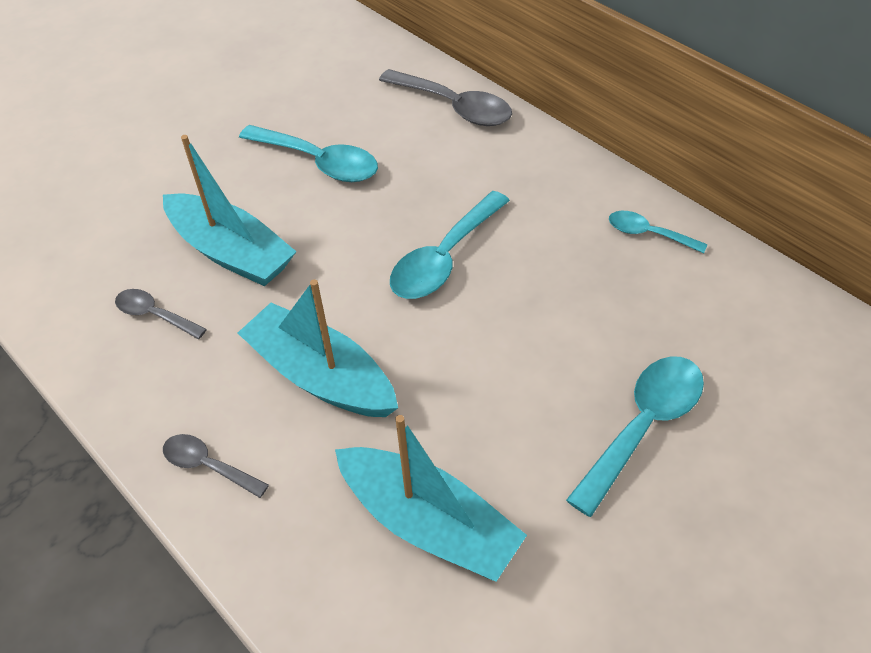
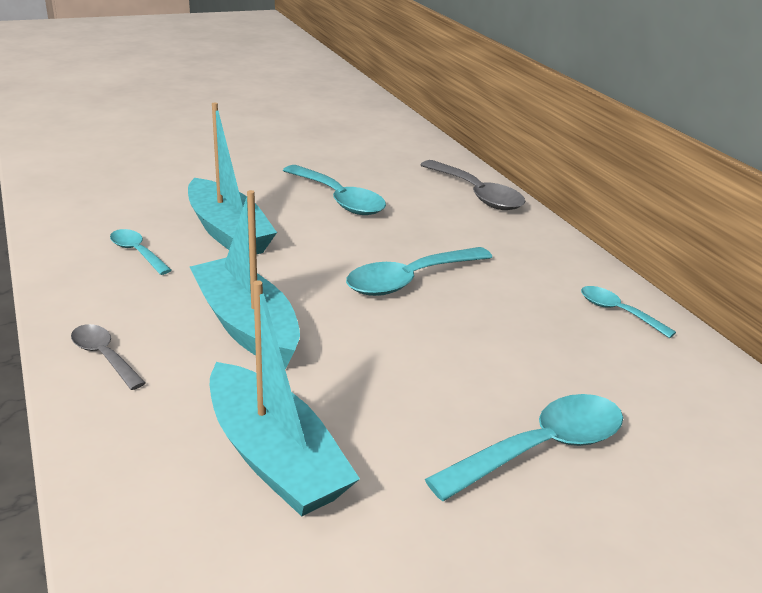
camera: 15 degrees right, 20 degrees down
grey spoon [115,289,207,339] -> turquoise spoon [110,229,172,275]

